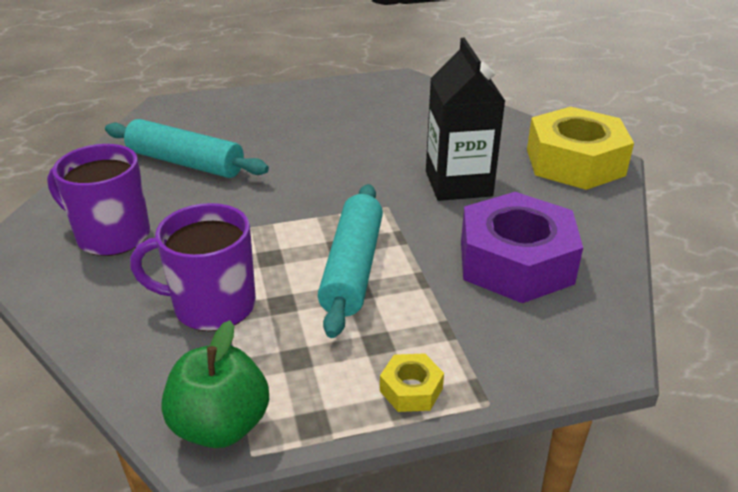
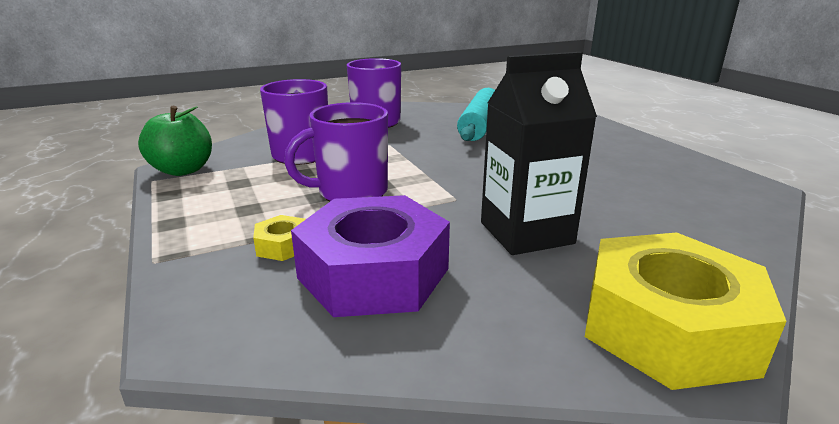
camera: 80 degrees right, 10 degrees down
turquoise rolling pin [318,184,383,338] -> purple mug [284,102,388,201]
yellow nut [380,353,444,412] -> yellow nut moved to [253,215,306,261]

